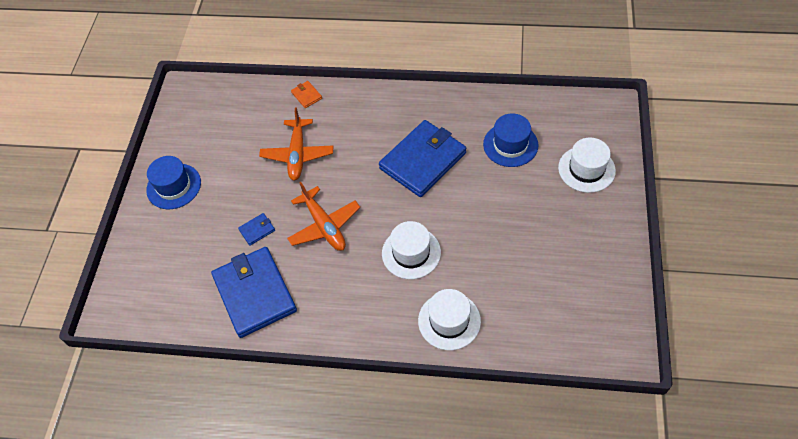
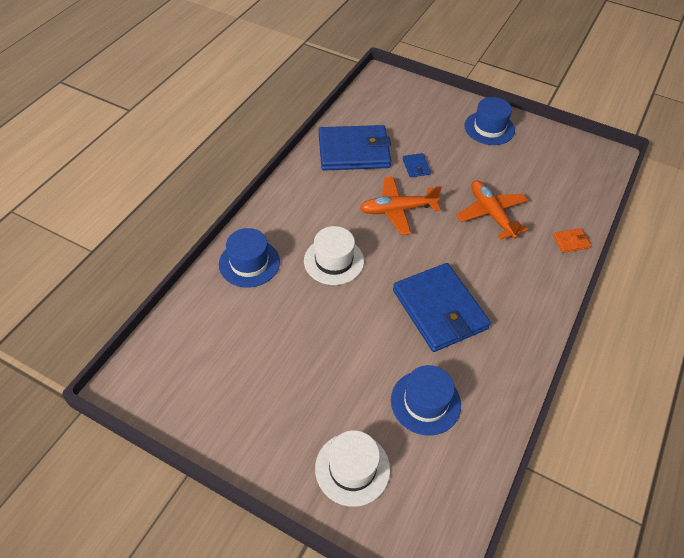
camera: 105 degrees right, 5 degrees down
orange plane [259,108,333,181] -> orange plane turned 45 degrees clockwise [456,180,528,240]
white hat [418,289,481,350] -> blue hat [219,228,280,288]

